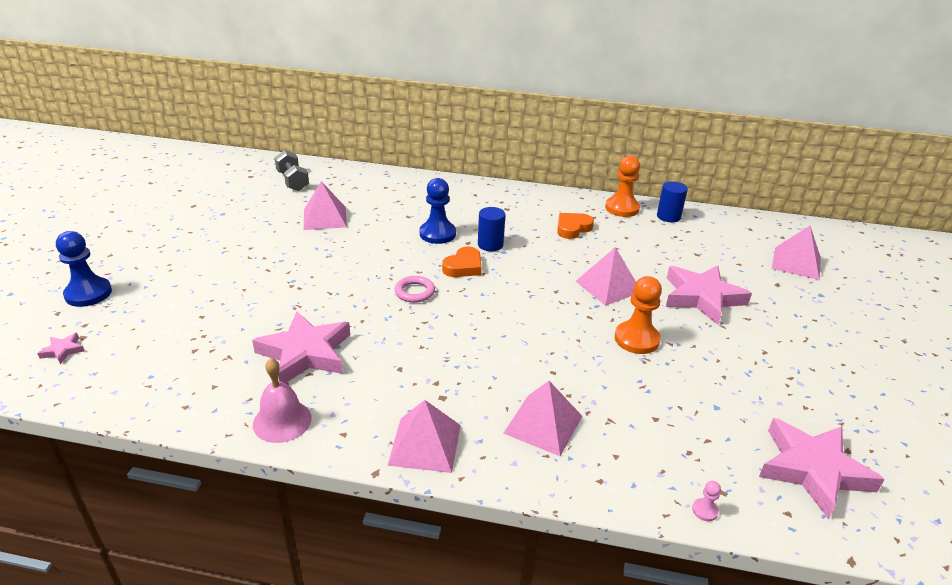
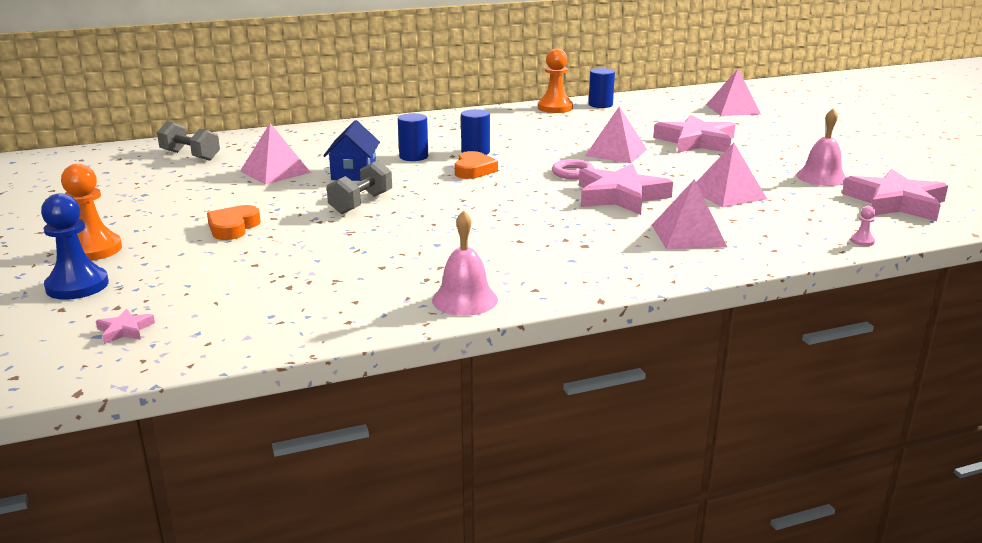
camera: 30 degrees left, 10 degrees down
pink star [252,312,350,383] -> pink star moved to [579,164,673,215]
pink pyramid [387,400,461,473] -> pink pyramid moved to [696,143,767,208]
pink ring [395,276,435,303] -> pink ring moved to [552,159,595,179]
blue pawn [420,178,456,244] -> blue cylinder [398,113,428,161]
orange heart [557,213,594,239] -> orange heart moved to [207,205,261,240]
orange pawn [615,276,662,354] -> orange pawn moved to [61,164,122,261]
none -> blue house [323,120,380,181]
none -> grey dumbbell [327,160,392,214]
none -> pink bell [796,108,846,186]

